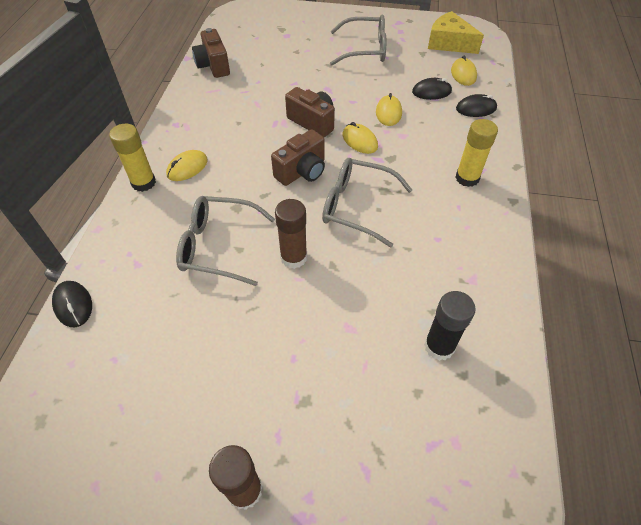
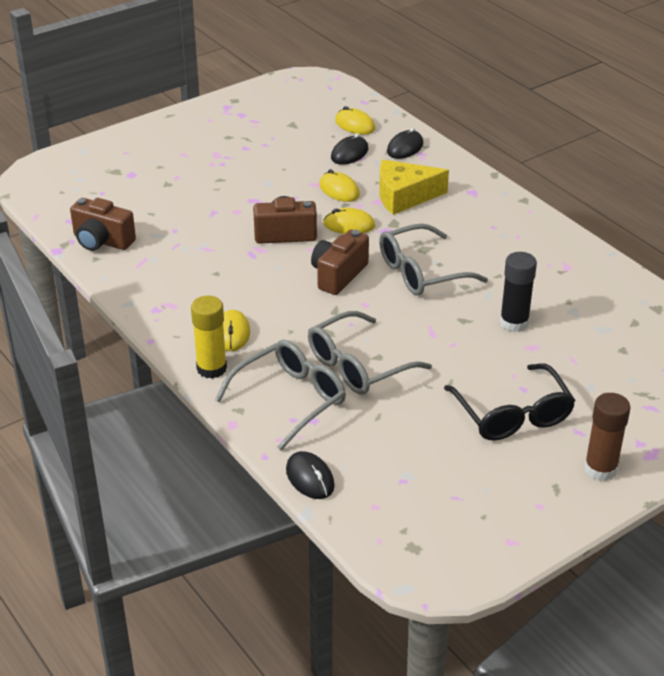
camera: 45 degrees left, 15 degrees down
black mouse [52,281,92,327] -> black mouse turned 45 degrees clockwise [286,451,335,499]
brown camera [271,129,325,186] -> brown camera turned 150 degrees counterclockwise [311,230,369,295]
brown glue stick [275,199,307,269] -> none
grey glasses [330,15,386,66] -> grey glasses moved to [215,340,346,450]
black glue stick [424,291,476,361] -> black glue stick moved to [500,252,537,332]
yellow cheese [428,11,484,54] -> yellow cheese moved to [379,160,449,215]
yellow glue stick [455,119,498,187] -> none
none -> black glasses [444,363,576,441]

